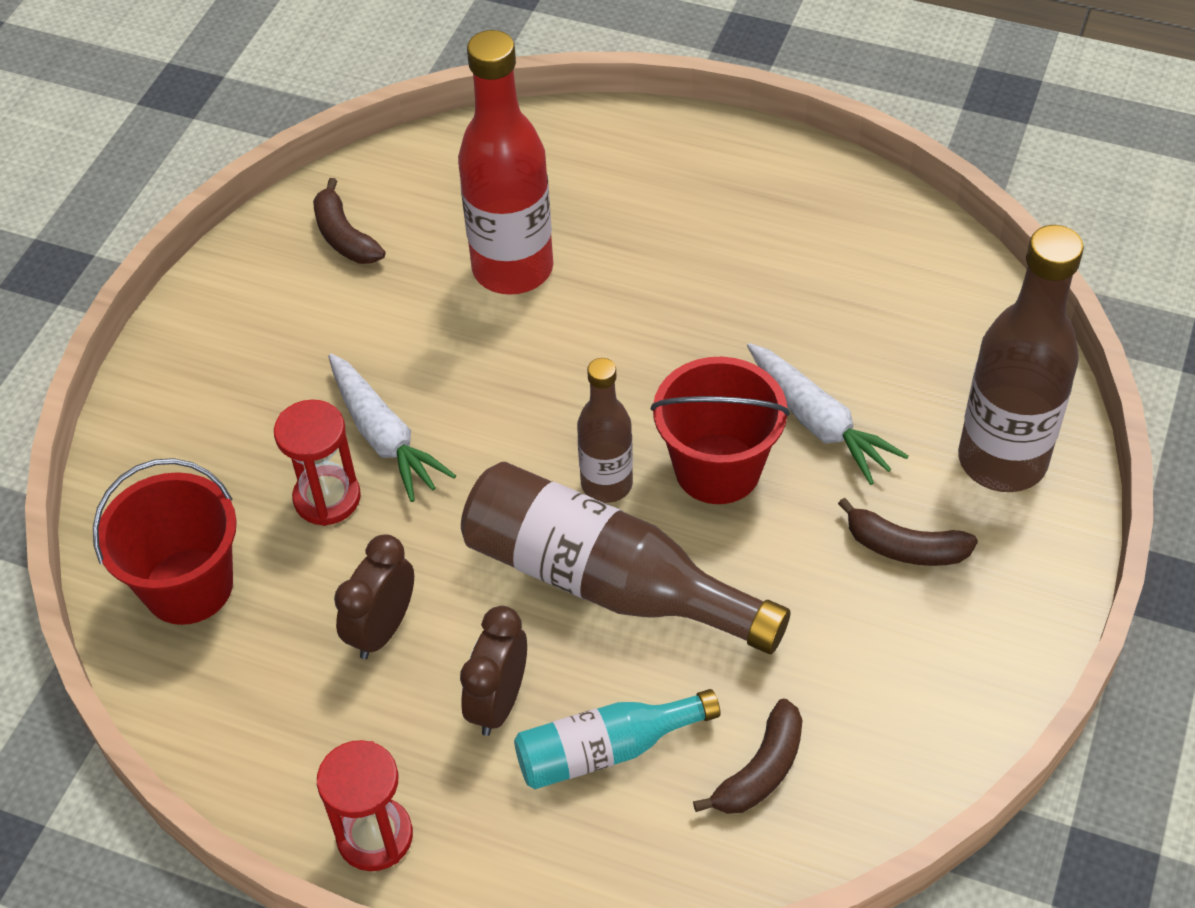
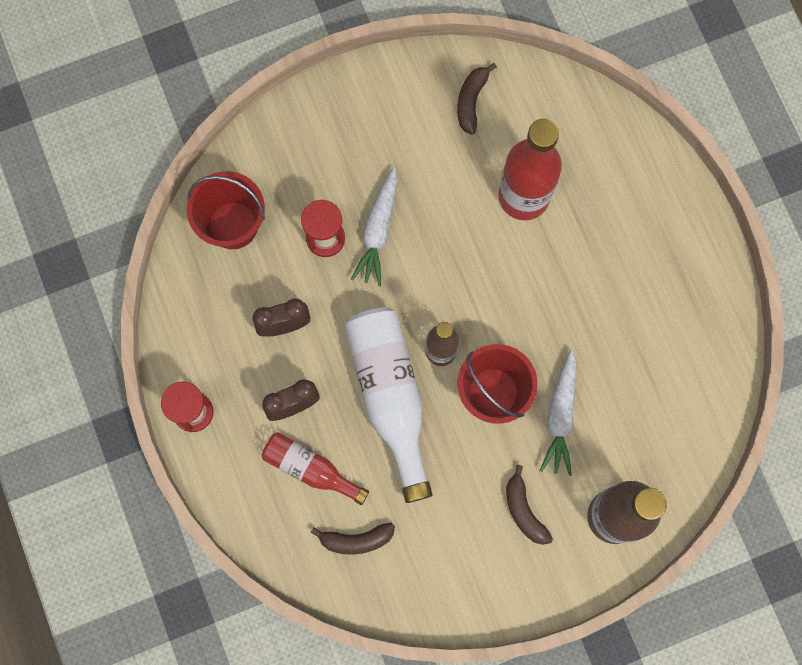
camera: 45 degrees right, 25 degrees up
brown bottle [461,462,790,654] -> white bottle [345,307,432,503]
turquoise bottle [514,689,720,789] -> red bottle [261,432,369,505]

